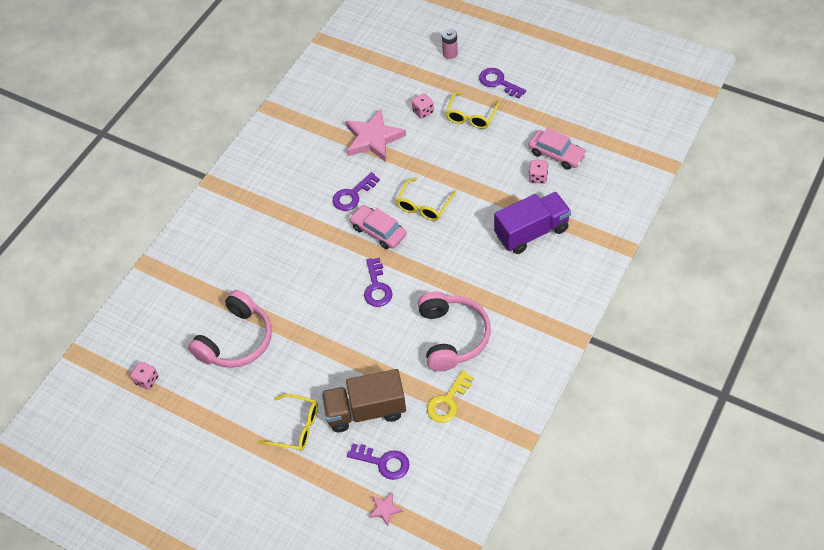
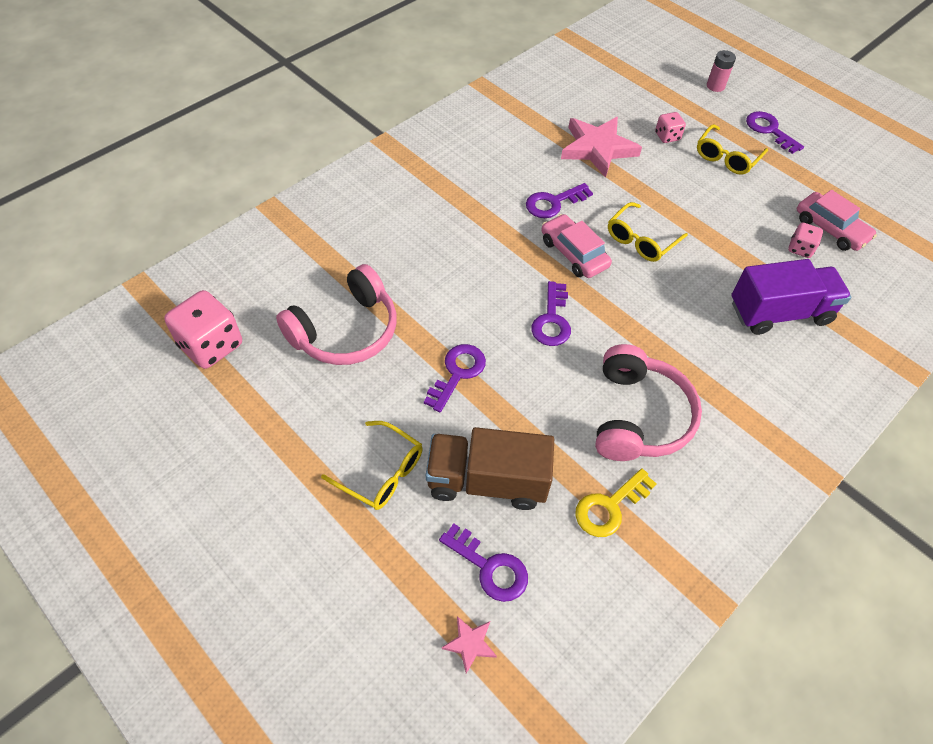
camera: 10 degrees right, 0 degrees up
pink dice [130,362,159,390] -> pink dice [164,290,242,369], size x1.88
none -> purple key [424,344,486,412]

